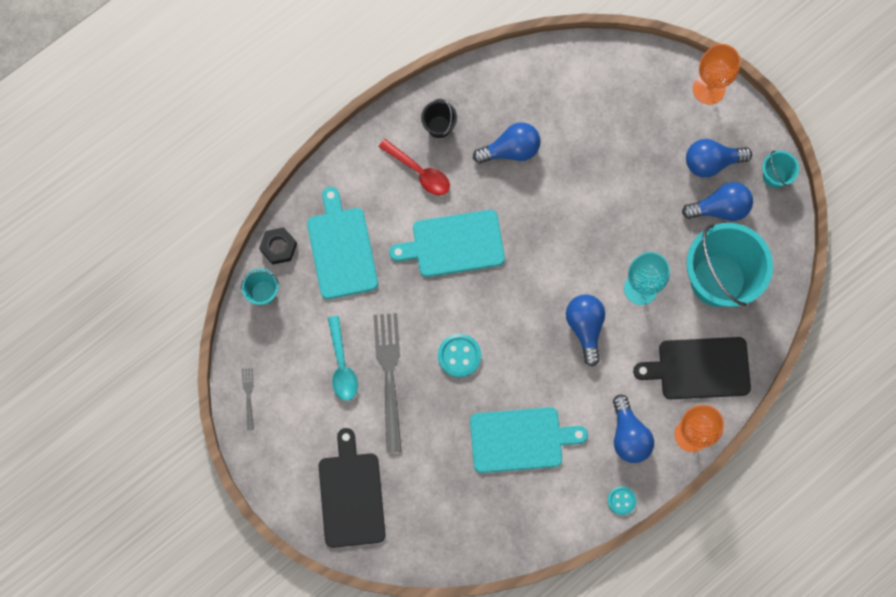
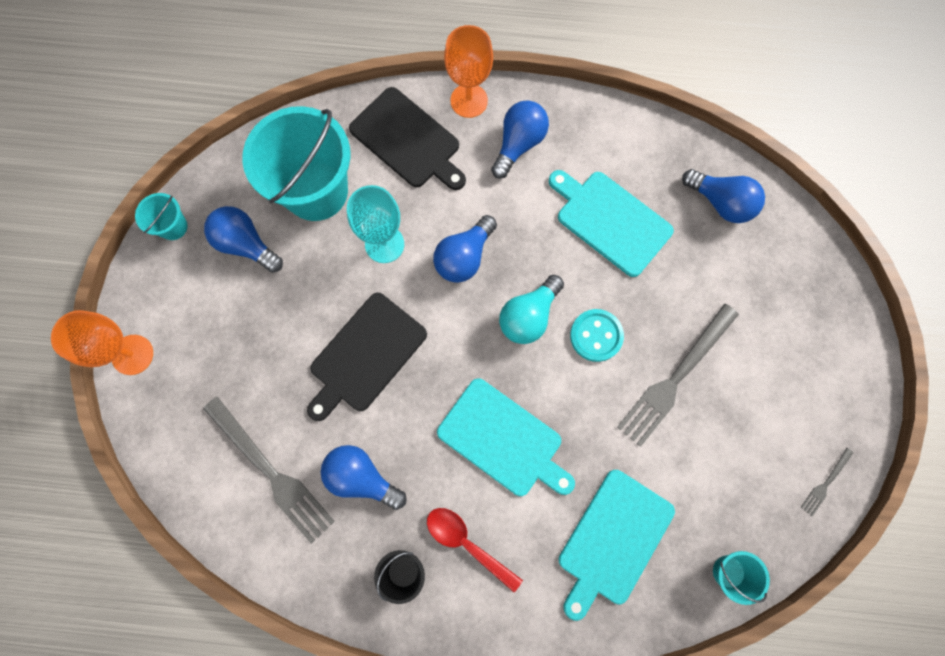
camera: 135 degrees left, 0 degrees up
black nut [259,227,297,265] -> none
black cutting board [319,428,386,548] -> black cutting board moved to [307,293,427,421]
turquoise spoon [328,316,358,401] -> none
red spoon [378,139,450,195] -> red spoon turned 45 degrees counterclockwise [427,508,523,592]
turquoise button [608,486,636,515] -> none
blue light bulb [686,139,752,177] -> blue light bulb moved to [682,169,765,223]
none -> grey fork [203,396,335,544]
none -> turquoise light bulb [499,275,564,344]

